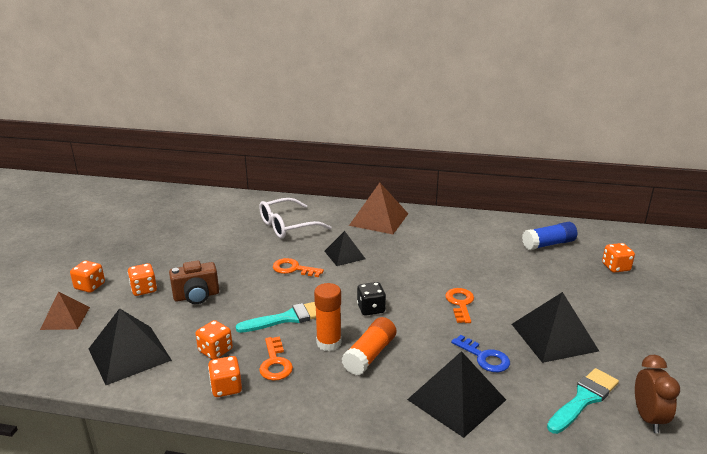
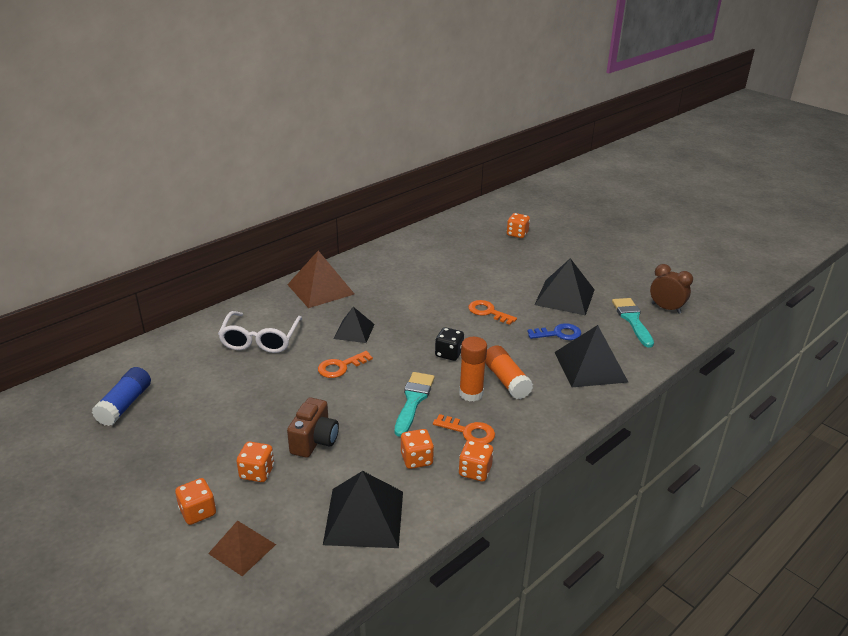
camera: 55 degrees left, 5 degrees up
blue glue stick [522,222,577,250] -> blue glue stick moved to [92,367,151,426]

